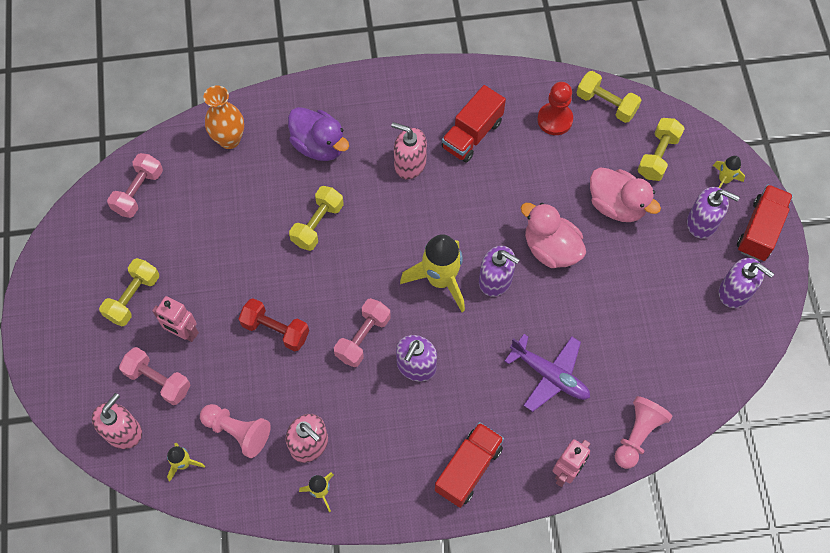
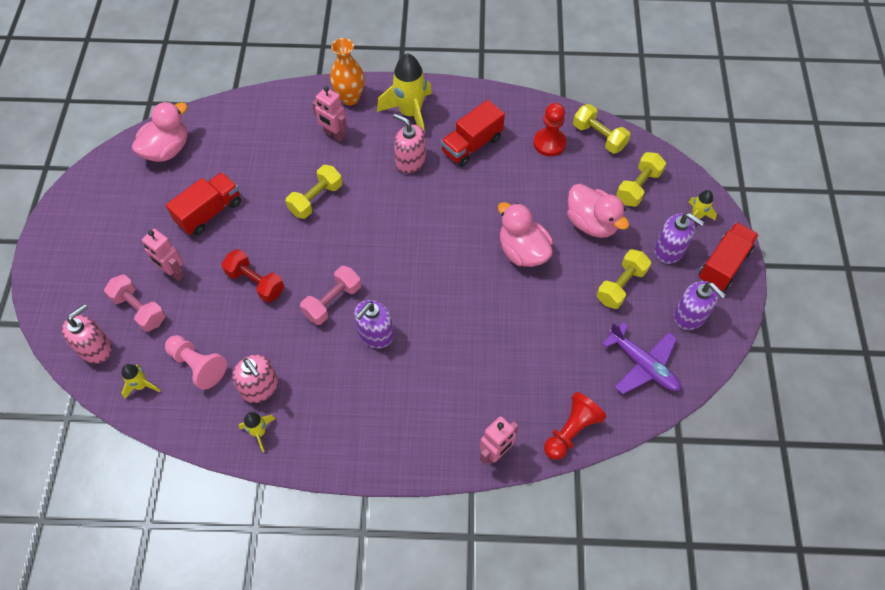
camera: 10 degrees right, 5 degrees down
yellow dumbbell [99,258,159,326] -> yellow dumbbell moved to [597,249,651,309]
pink dumbbell [107,153,163,218] -> pink duck [132,102,188,162]
orange vase [204,85,244,149] -> orange vase moved to [330,38,364,105]
purple duck [288,107,349,161] -> pink robot [312,86,347,142]
yellow rocket [400,234,465,312] -> yellow rocket moved to [377,53,432,133]
red truck [435,422,504,508] -> red truck moved to [166,172,241,235]
purple soap dispenser [479,246,520,297] -> none
purple plane [505,334,590,412] -> purple plane moved to [602,322,681,394]
pink pawn [615,396,672,469] -> red pawn [544,392,606,460]

